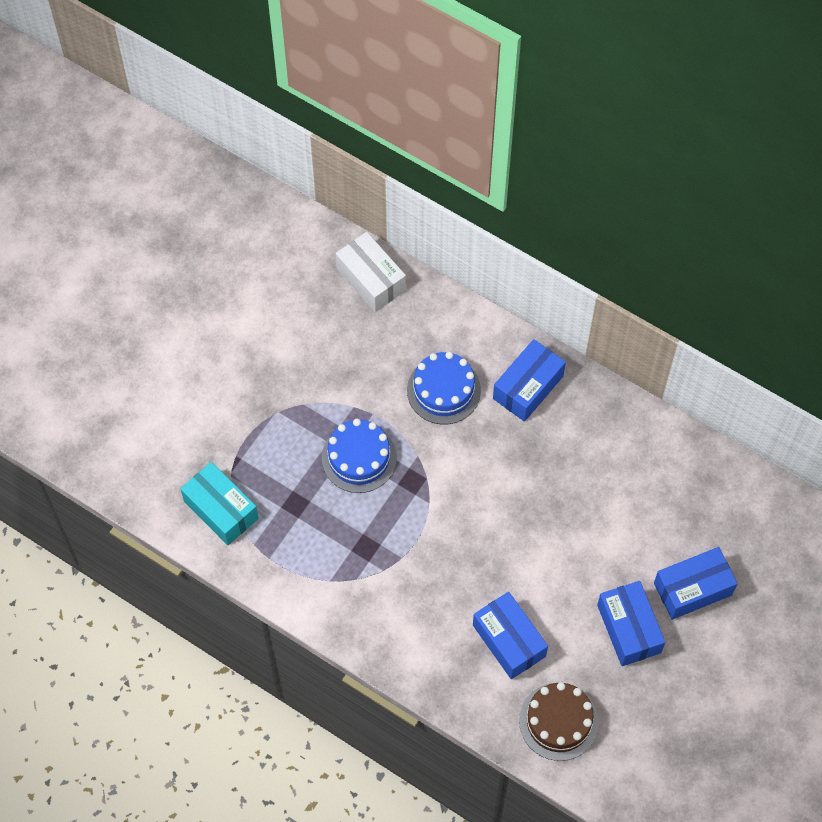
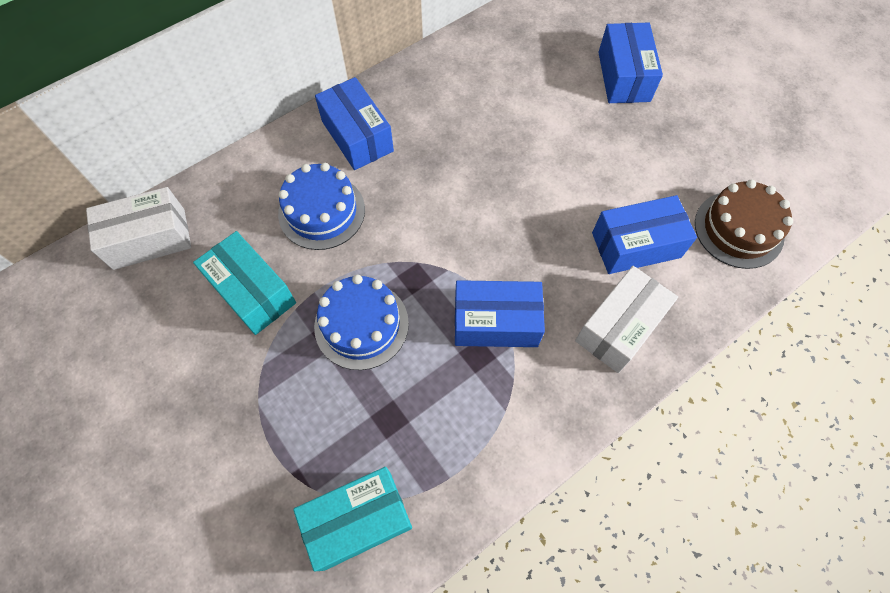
camera: 70 degrees left, 0 degrees up
blue box [597,581,665,666] -> blue box moved to [455,280,545,347]
none -> turquoise box [193,231,296,335]
none -> white box [575,266,678,373]

